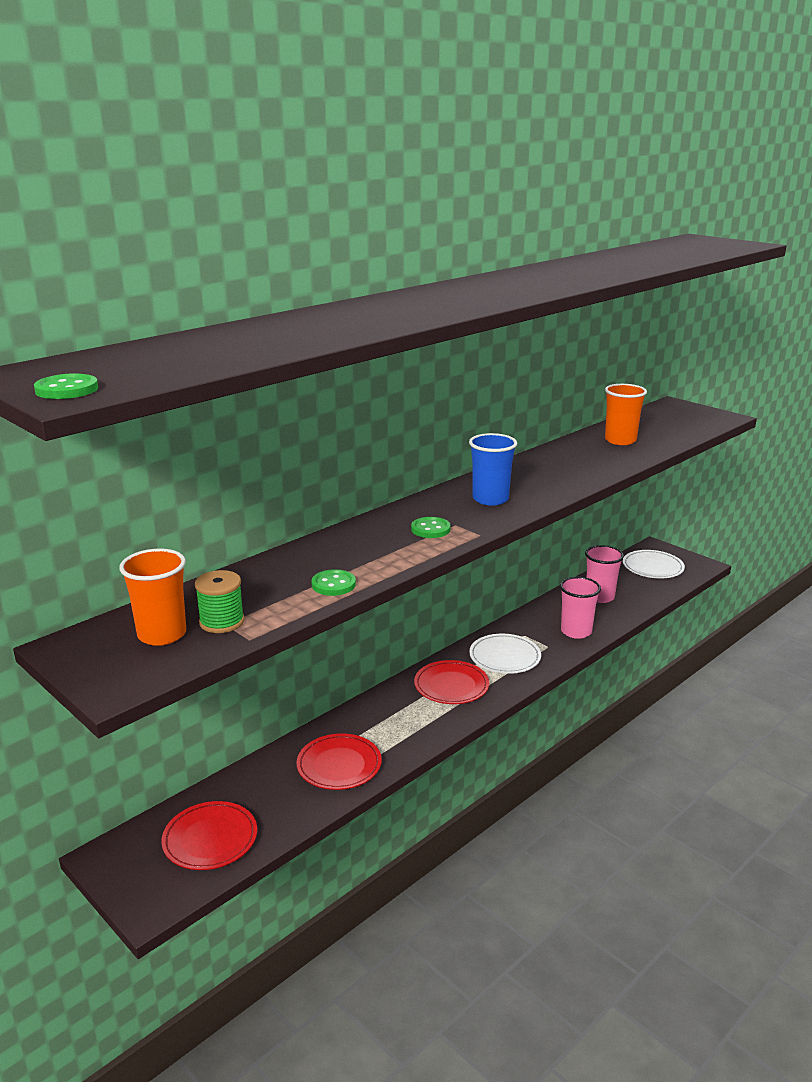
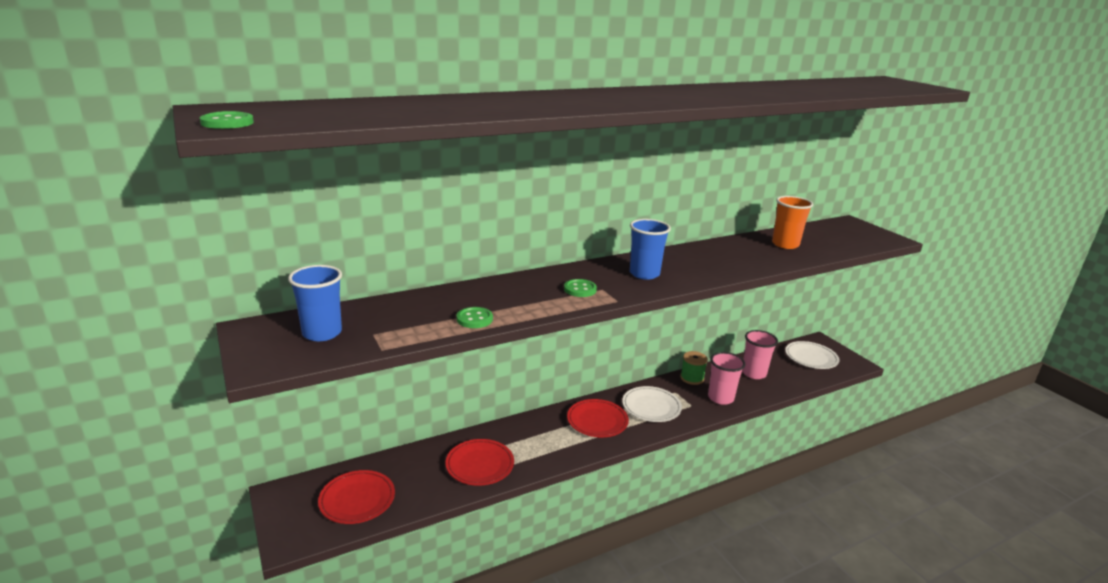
camera: 15 degrees right, 0 degrees up
orange cup [119,548,186,646] -> blue cup [288,265,342,341]
green spool [195,570,244,633] -> green spool moved to [680,351,708,385]

